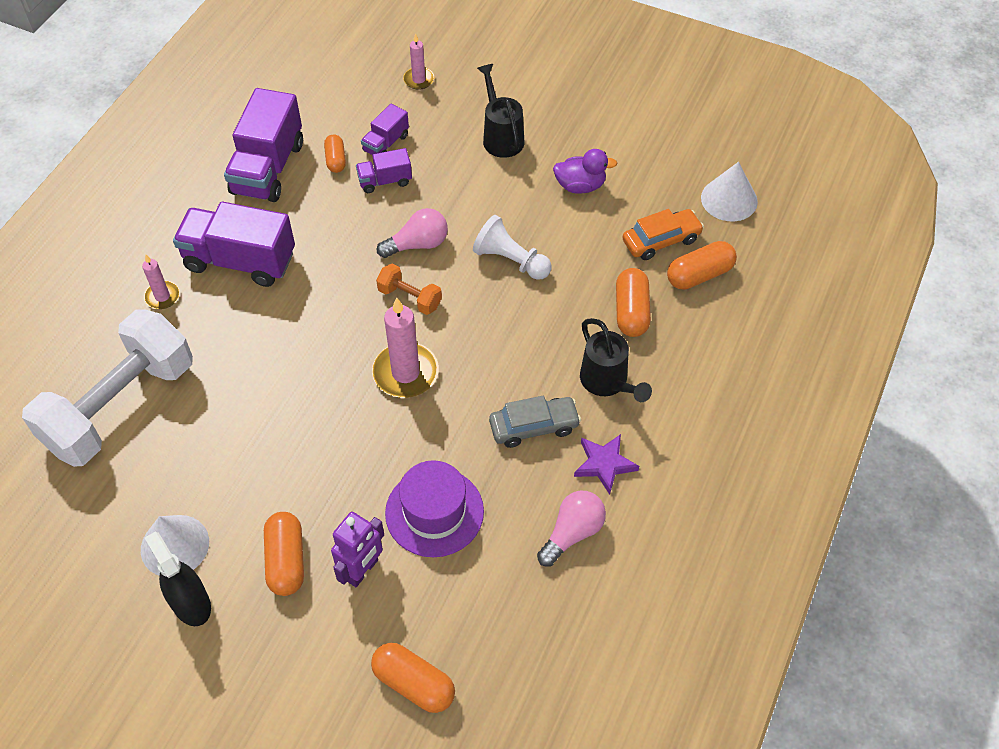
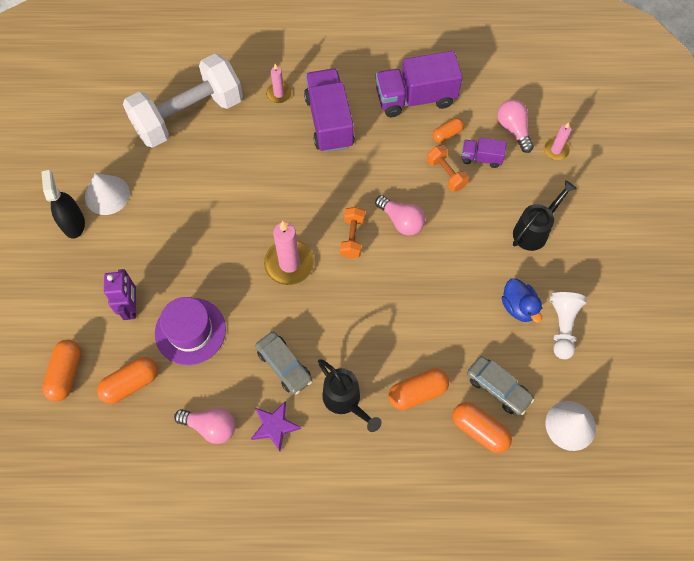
camera: 65 degrees right, 10 degrees up
white dumbbell [22,309,193,467] -> white dumbbell turned 45 degrees counterclockwise [123,53,243,148]
black spray bottle [145,531,211,626] -> black spray bottle turned 45 degrees counterclockwise [41,170,85,239]
orange capsule [264,512,304,596] -> orange capsule moved to [97,357,158,404]
purple robot [331,512,384,587] -> purple robot turned 105 degrees counterclockwise [104,269,136,320]
purple truck [356,148,412,193] -> orange dumbbell [427,145,469,192]
white pawn [473,215,551,280] -> white pawn moved to [550,292,586,359]
purple duck [553,149,617,194] -> blue duck [502,278,542,323]
black watering can [580,318,652,402] -> black watering can turned 75 degrees counterclockwise [318,359,381,432]
orange car [622,209,704,260] -> grey car [467,356,535,415]
none -> pink light bulb [497,99,534,153]

